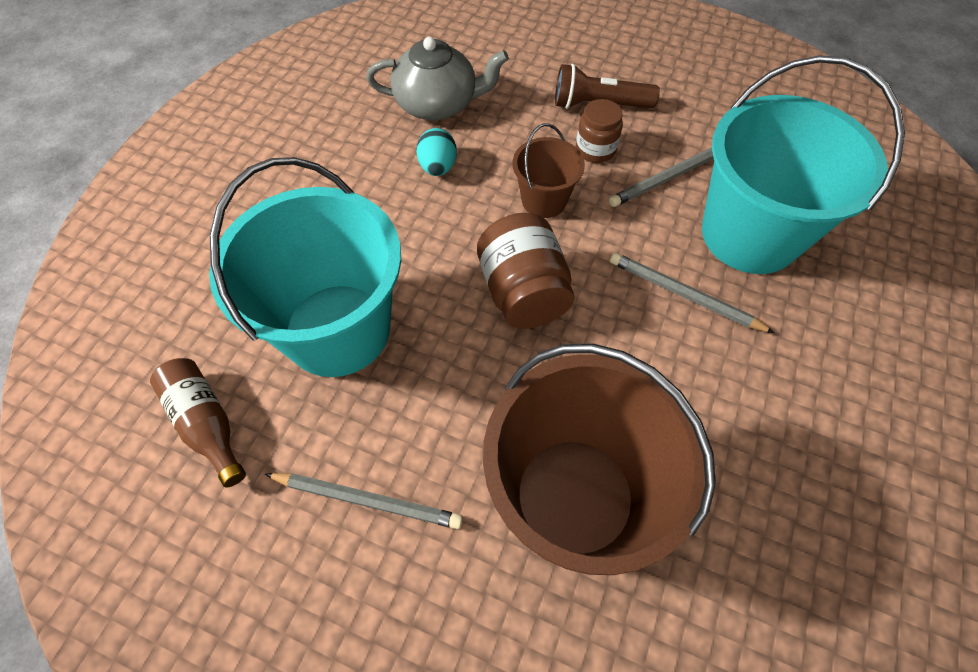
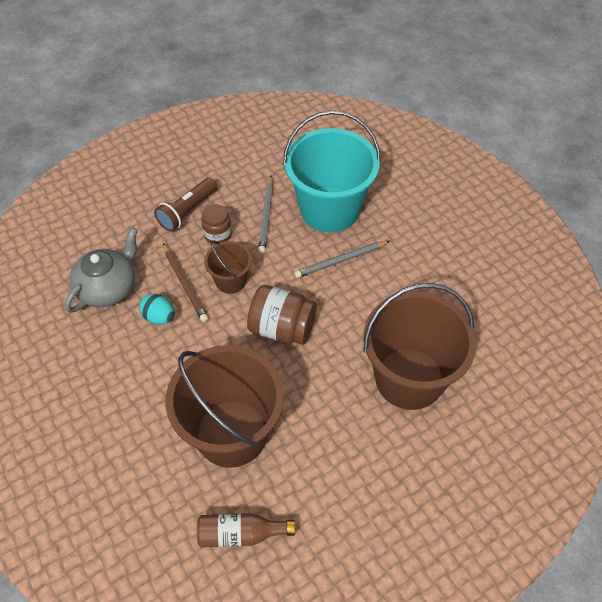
camera: 55 degrees left, 5 degrees down
turquoise bucket [209,157,401,377] -> brown bucket [165,345,284,468]
grey pencil [265,473,463,529] -> none
none -> brown pencil [163,243,208,322]

